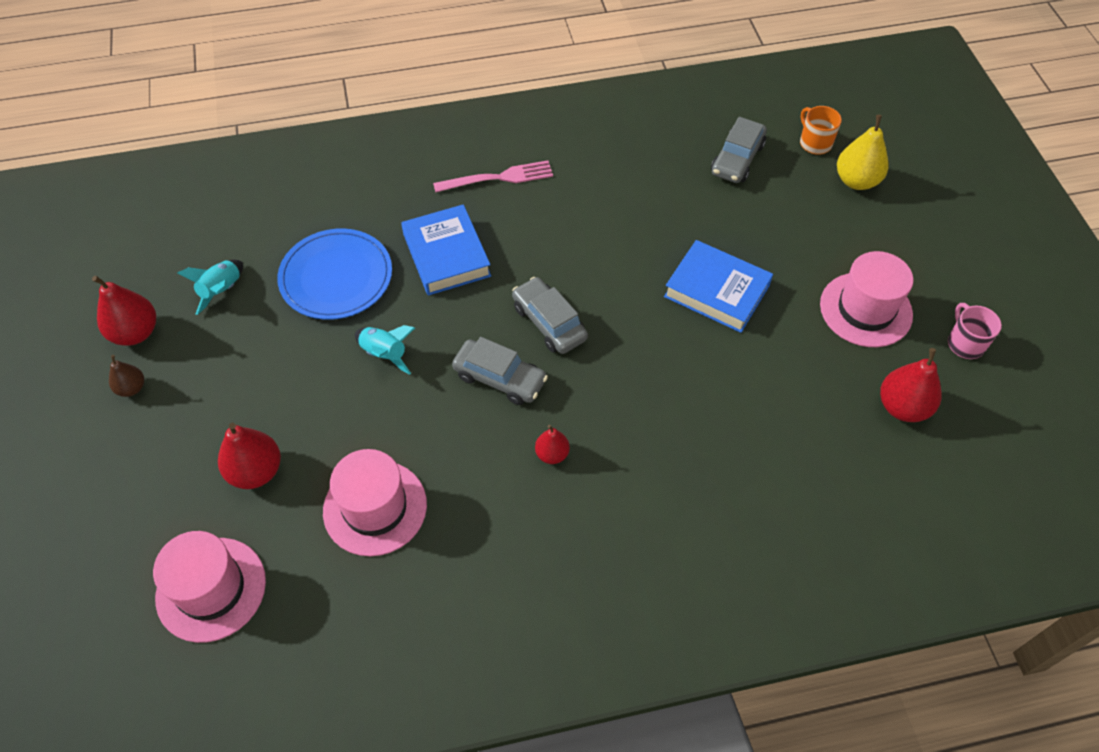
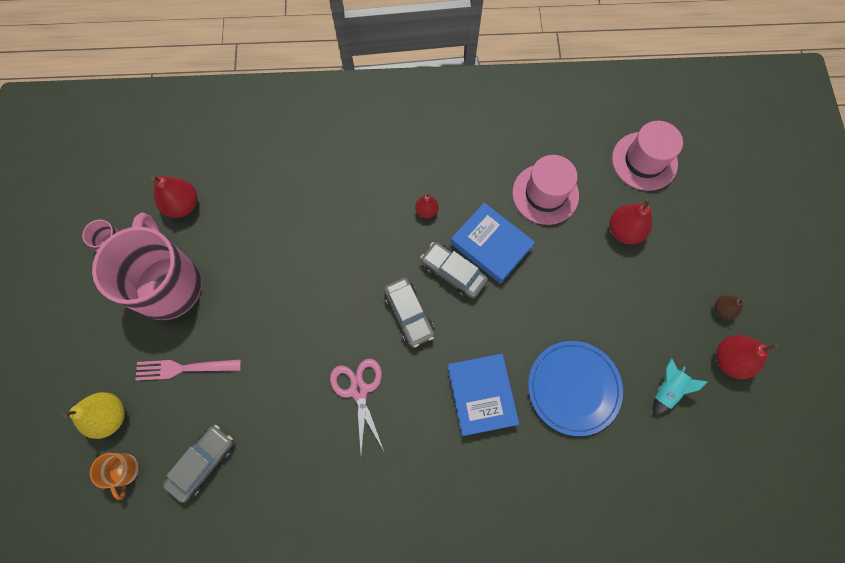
camera: 170 degrees left, 15 degrees up
turquoise rocket [355,325,415,375] -> none
pink fork [433,160,553,193] -> pink fork moved to [135,359,241,381]
blue book [664,240,773,333] -> blue book moved to [451,203,535,284]
pink hat [820,251,914,347] -> pink mug [92,213,202,320]
none -> pink scissors [330,359,384,454]

